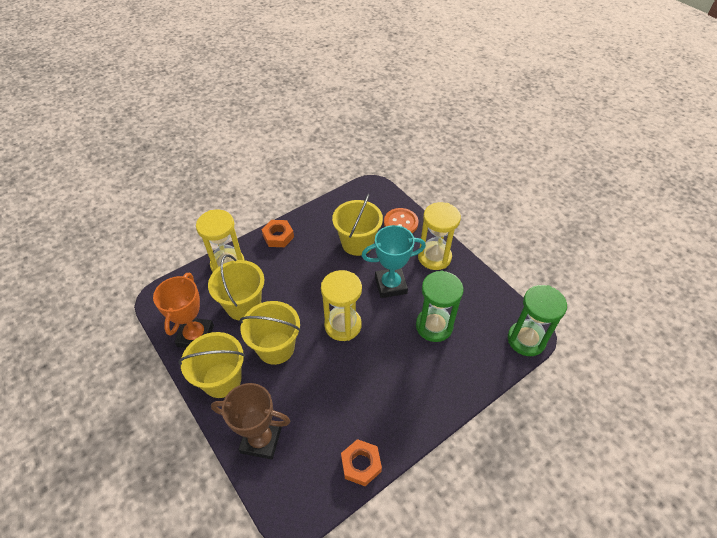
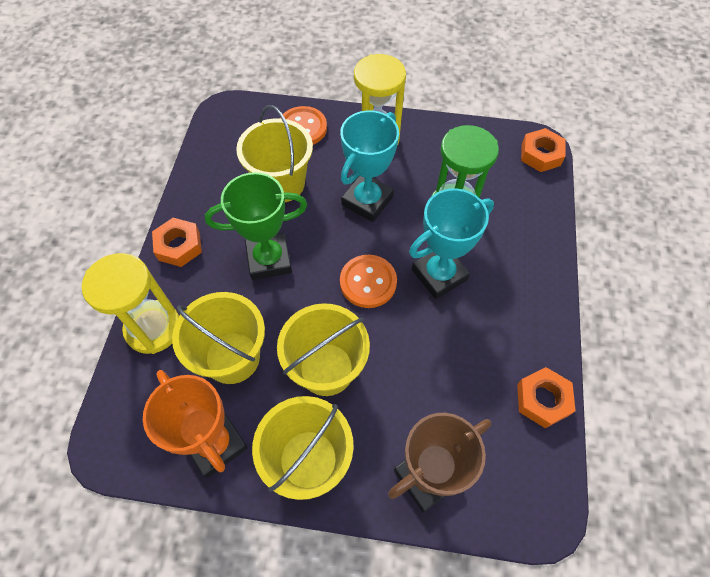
camera: 45 degrees left, 10 degrees up
yellow hourglass [321,270,362,341] -> orange button [340,255,397,308]
green hourglass [508,285,567,356] -> orange nut [521,128,566,172]
none -> green trophy [205,172,307,280]
none -> turquoise trophy [409,189,494,299]

